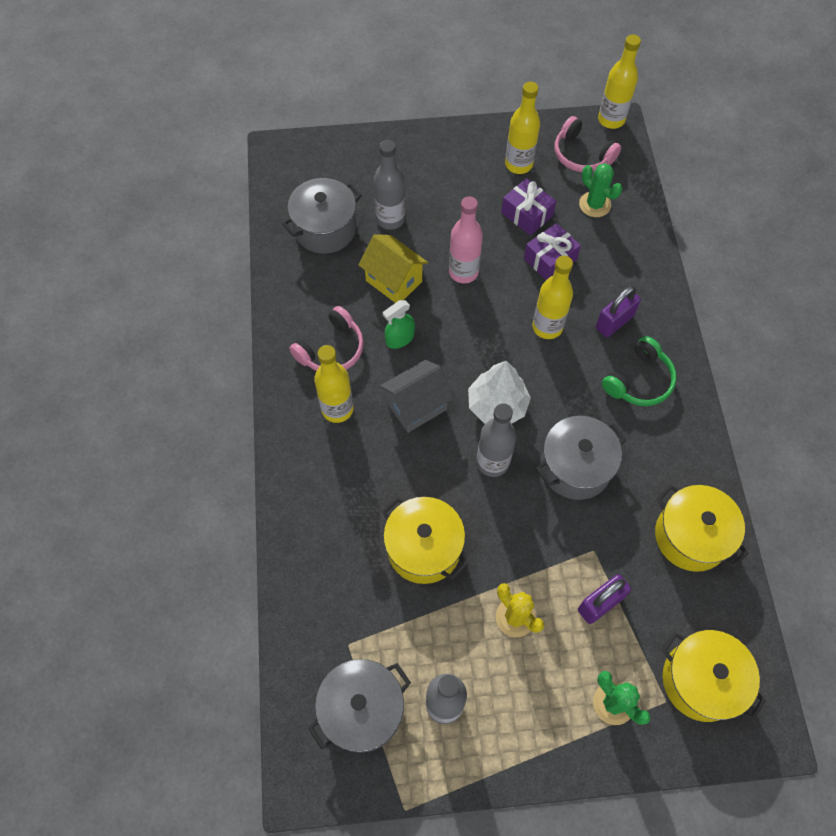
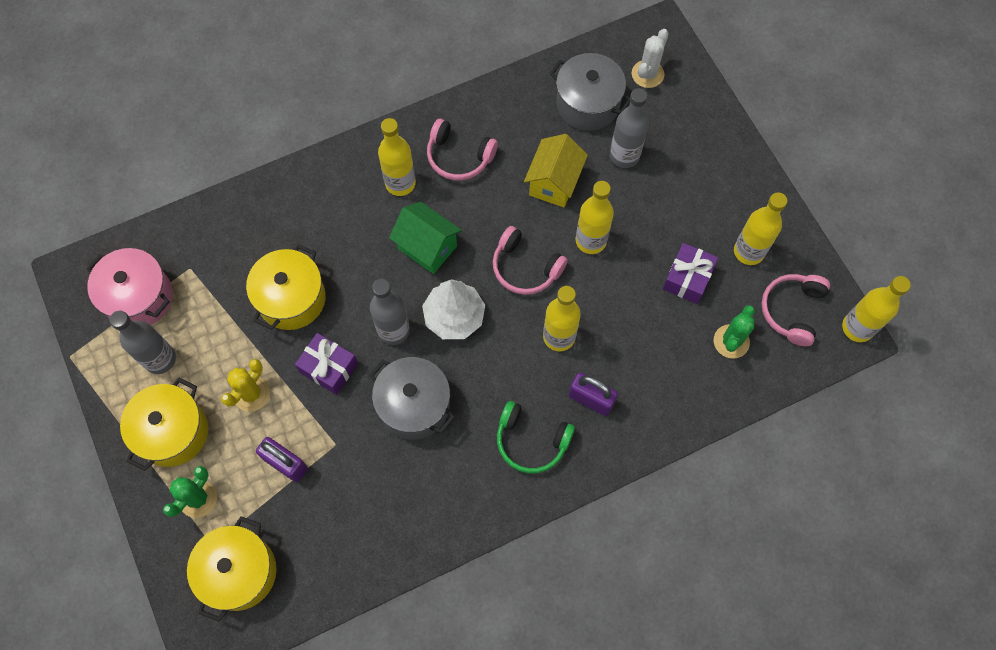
camera: 70 degrees right, 5 degrees up
grey pot [308,659,411,753] -> pink pot [86,248,173,325]
grey house [380,360,454,433] -> green house [389,202,462,274]
green spray bottle [383,300,415,349] -> none
pink bottle [449,196,483,283] -> yellow bottle [576,181,614,254]
purple gift [524,223,581,280] -> purple gift moved to [295,333,358,395]
yellow pot [655,484,749,572] -> yellow pot moved to [120,378,208,471]
none -> pink headphones [493,226,568,295]
none -> white cactus [632,29,669,88]

